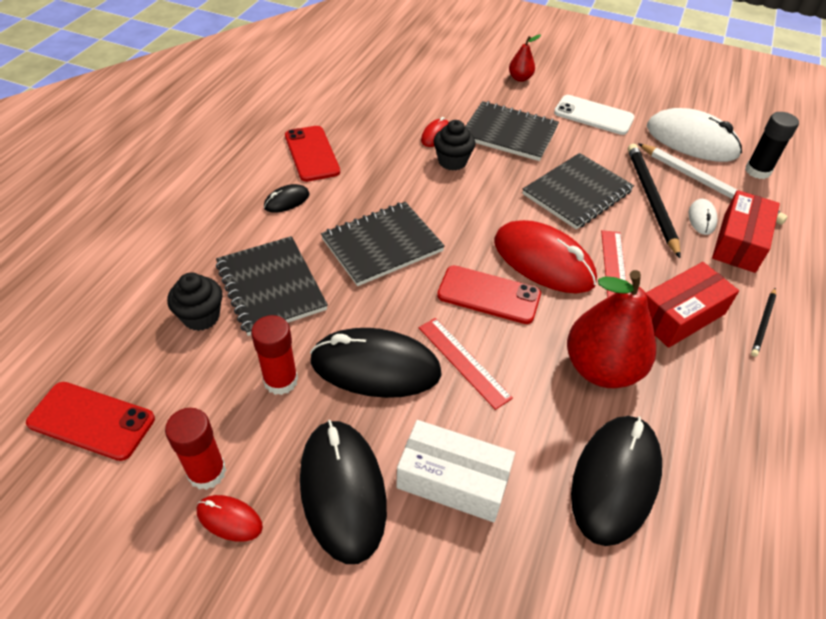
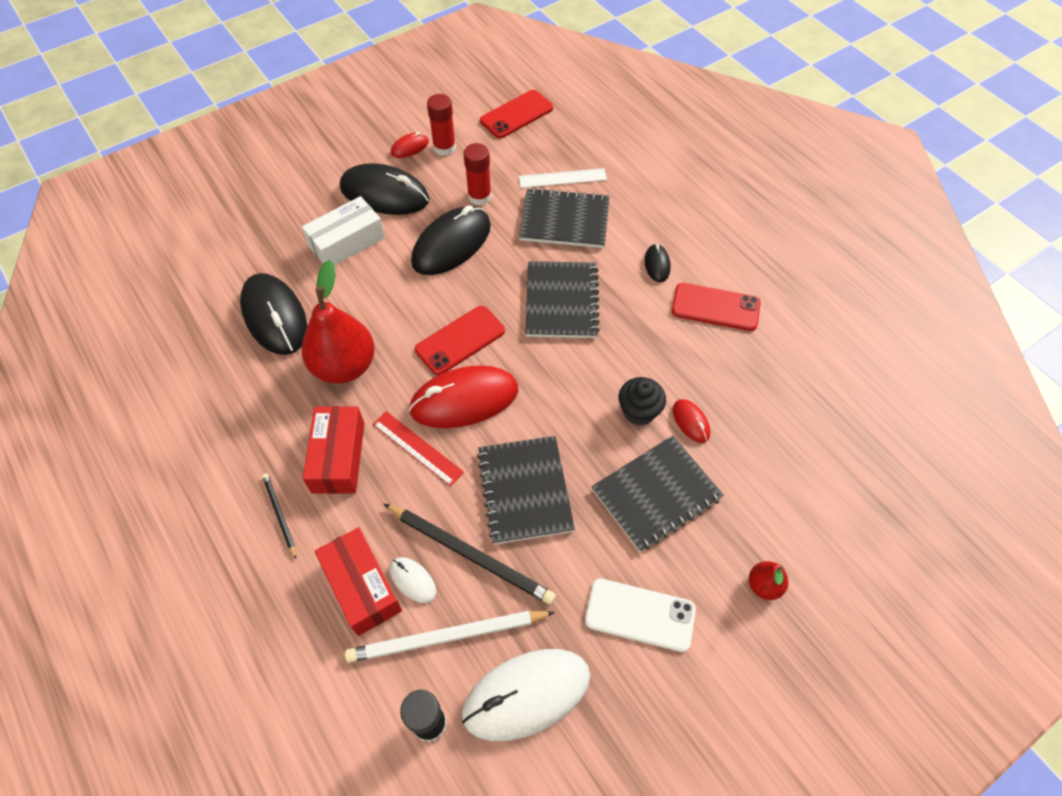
camera: 125 degrees right, 10 degrees up
black cupcake [167,272,223,331] -> white ruler [519,168,607,188]
red ruler [419,318,513,410] -> none
white phone [554,95,634,135] -> white phone turned 45 degrees clockwise [585,578,696,652]

